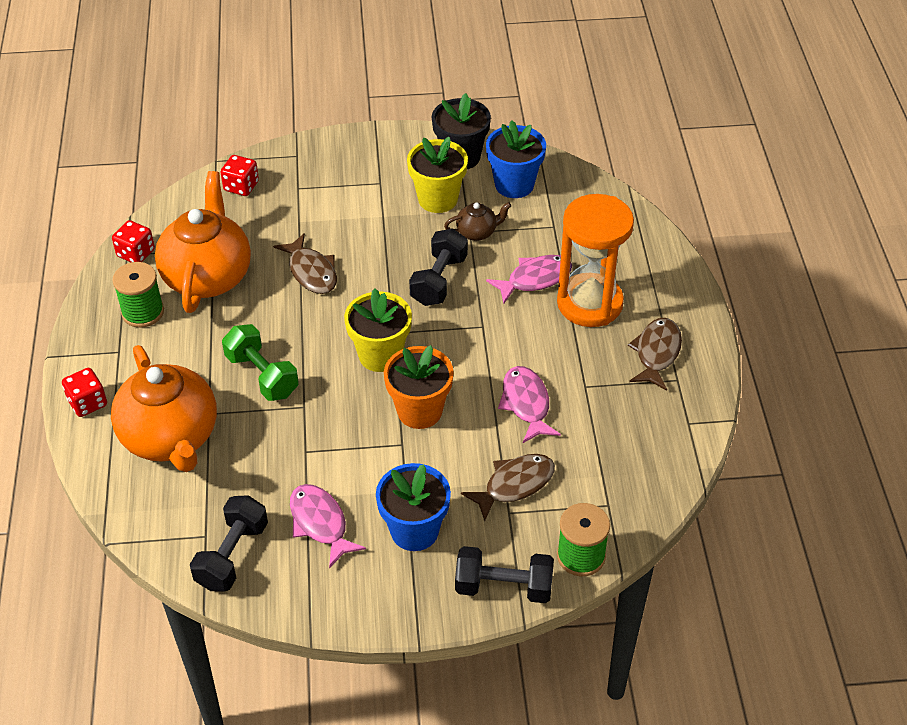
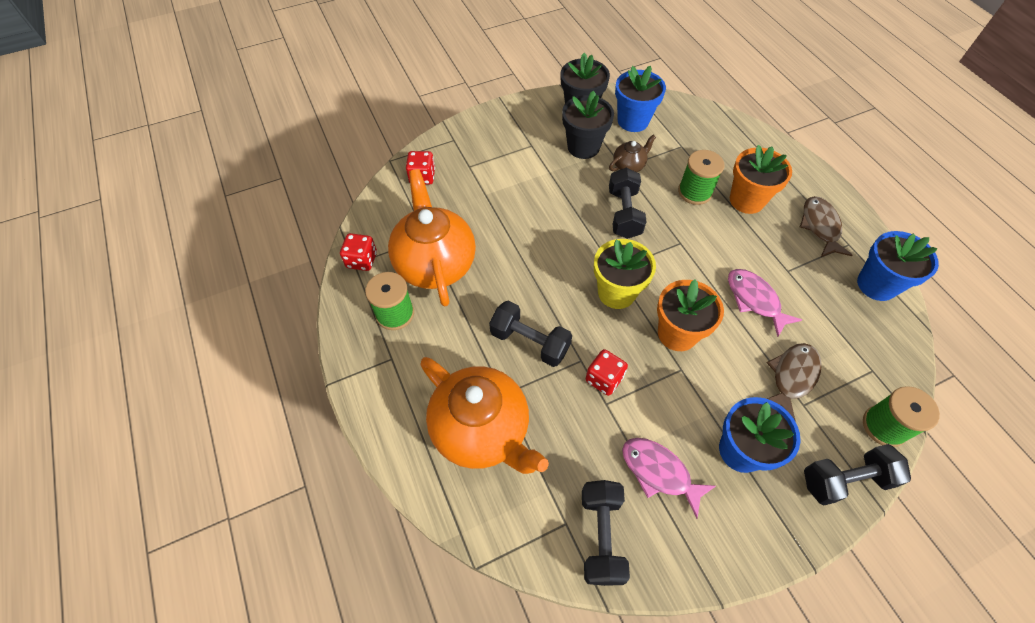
camera: 20 degrees left, 10 degrees up
red dice [62,368,107,417] -> red dice moved to [585,349,628,396]
green dumbbell [222,324,299,401] -> black dumbbell [489,300,572,367]
brown fish [273,233,337,294] -> none
yellow flower pot [407,137,468,213] -> black flower pot [562,91,614,159]
pink fish [486,255,572,304] -> green spool [678,150,725,205]
orange hourglass [557,194,634,327] -> orange flower pot [730,145,792,214]
none -> blue flower pot [857,231,939,301]

